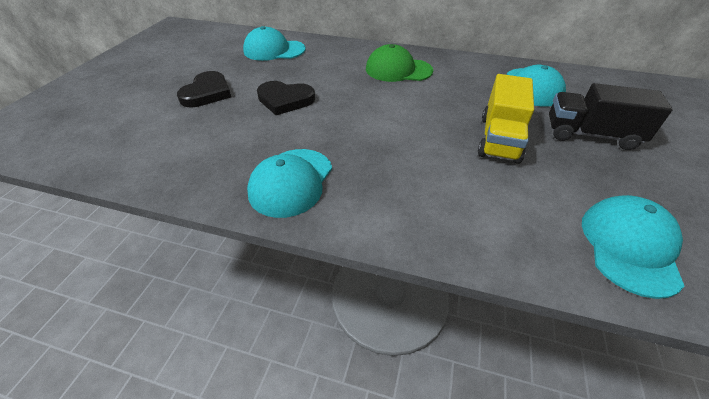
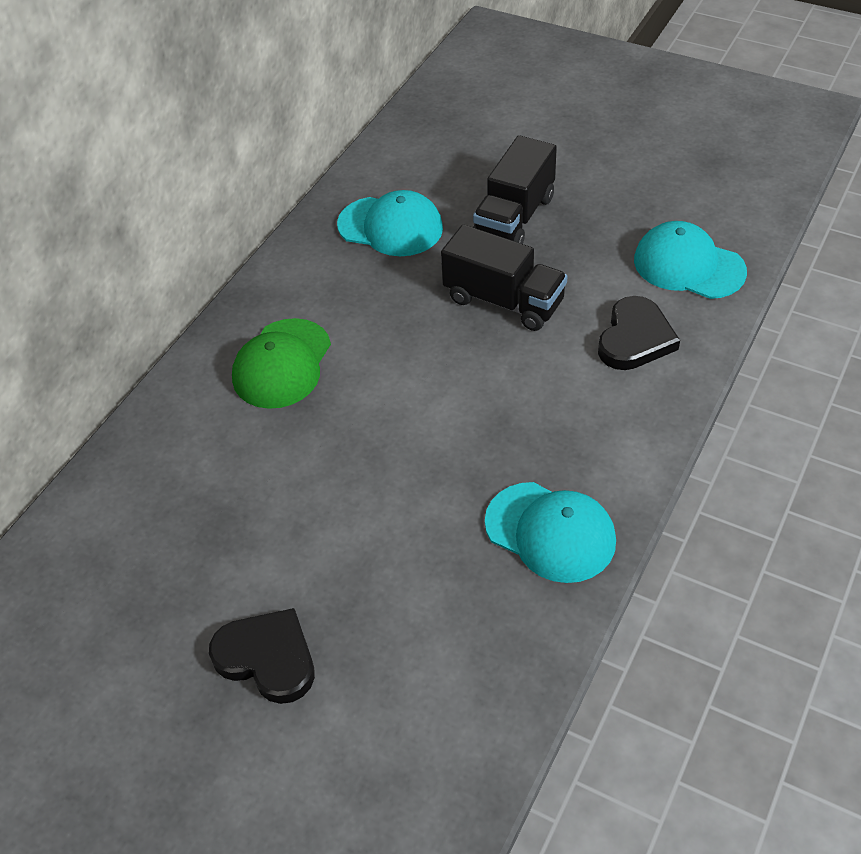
camera: 75 degrees left, 5 degrees up
turquoise cap [243,26,305,61] -> none
black heart [257,81,315,115] -> black heart moved to [598,296,680,370]
yellow truck [478,74,534,164] -> black truck [441,225,568,331]

